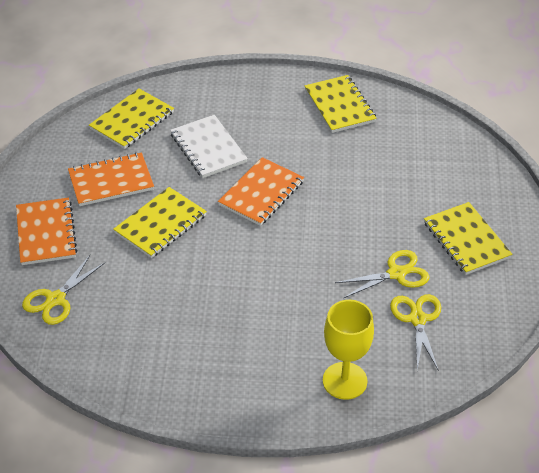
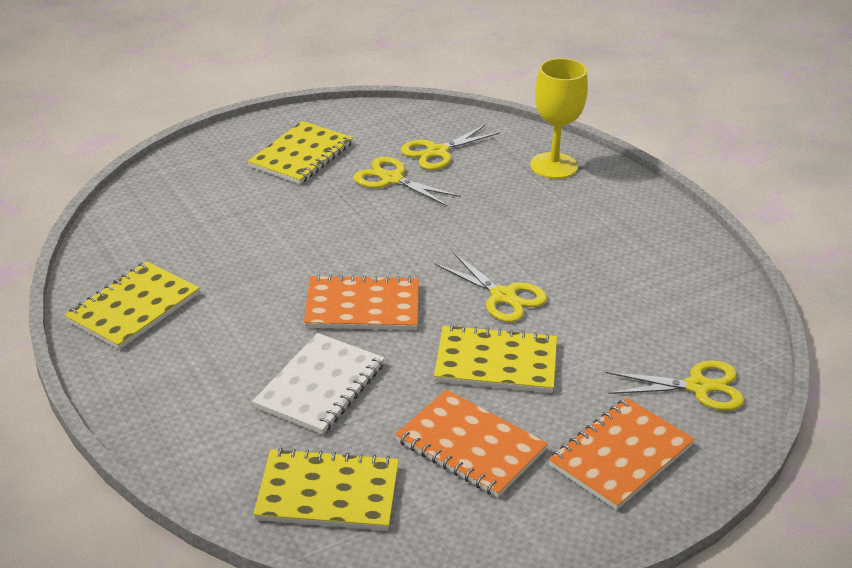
camera: 125 degrees left, 10 degrees down
none -> yellow scissors [435,252,547,322]

